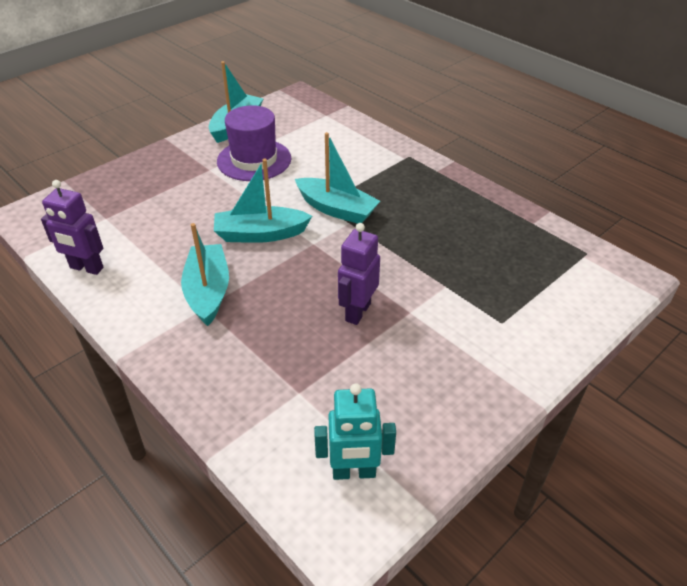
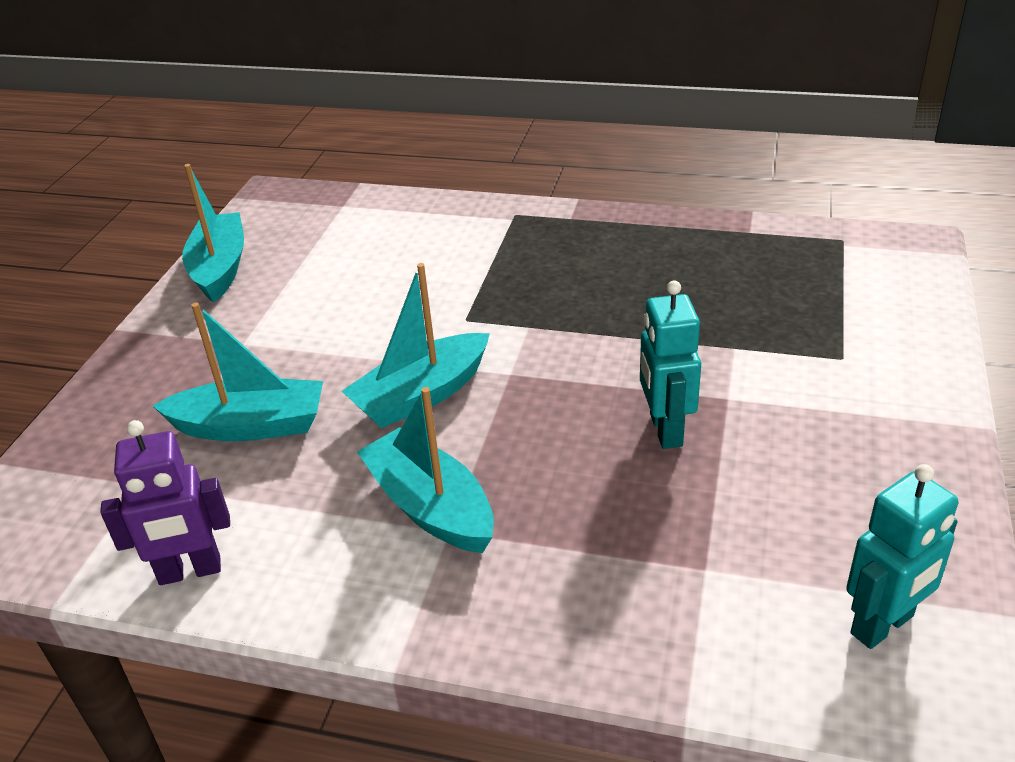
camera: 30 degrees left, 5 degrees down
purple hat [217,105,291,181] -> none
turquoise boat [295,132,380,224] -> turquoise boat moved to [153,303,323,441]
purple robot [338,223,380,325] -> turquoise robot [640,280,701,449]

